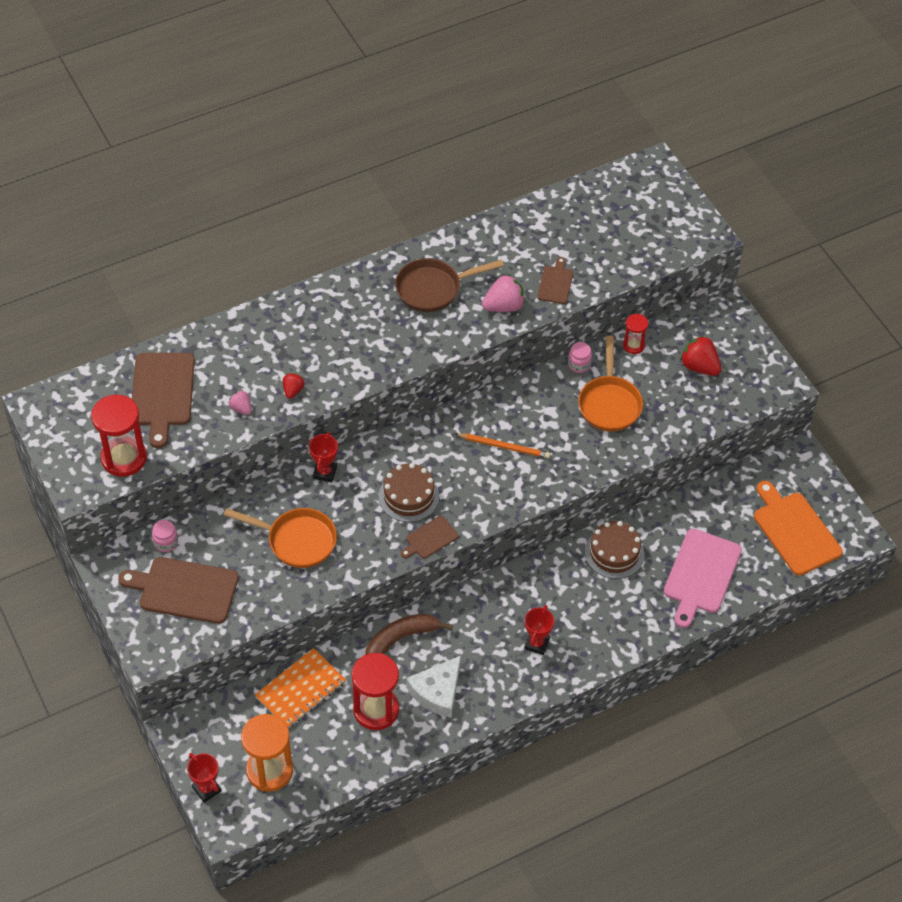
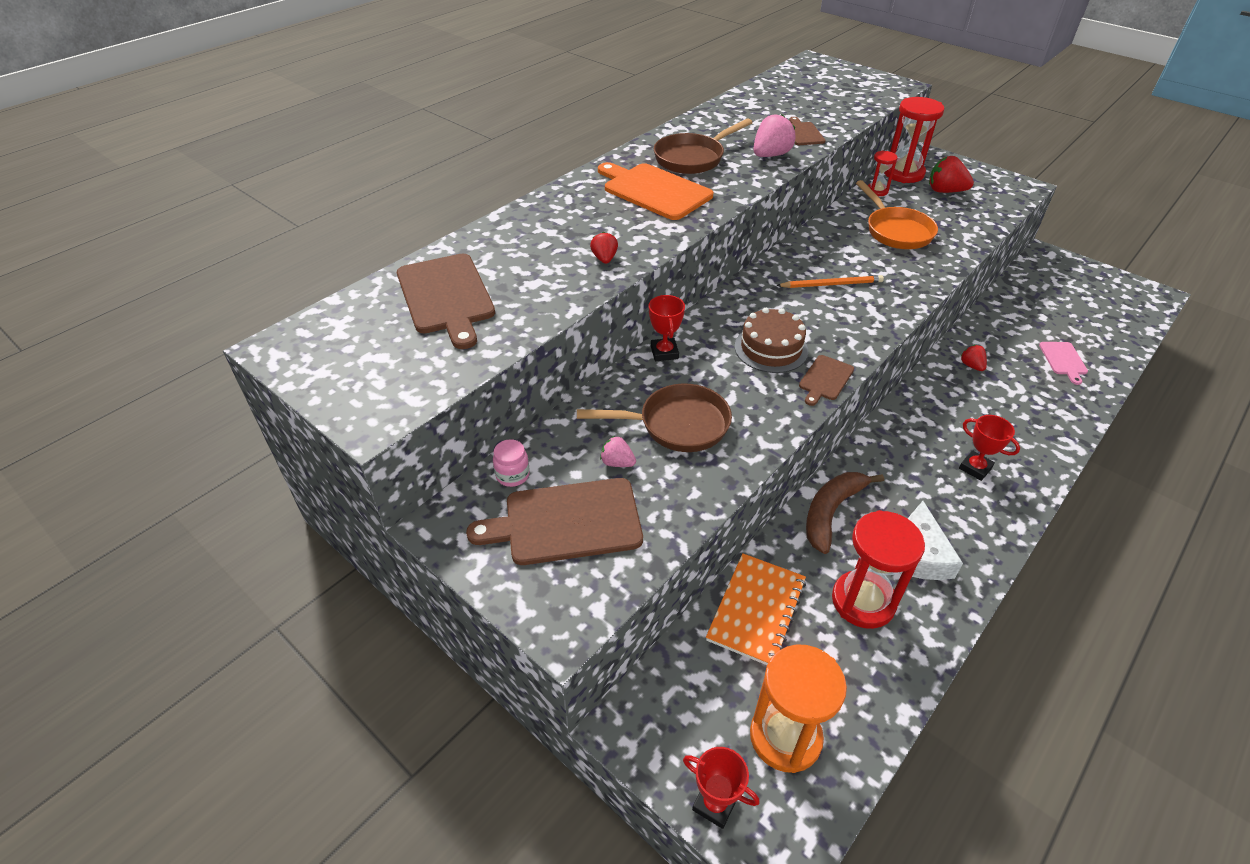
camera: 20 degrees left, 10 degrees down
red hourglass [91,395,147,477] -> red hourglass moved to [884,97,944,183]
orange pan [224,508,337,568] -> brown pan [577,384,732,452]
pink strawberry [228,390,252,415] -> pink strawberry moved to [600,436,636,467]
red trophy [524,605,554,655] -> red trophy turned 45 degrees counterclockwise [959,415,1020,481]
pink jar [568,342,592,373] -> none
brown cake [585,521,644,579] -> red strawberry [960,345,987,371]
pink cutting board [664,529,742,628] -> pink cutting board [1039,342,1088,385], size x0.53
orange cutting board [754,481,843,576] -> orange cutting board moved to [598,162,713,220]

